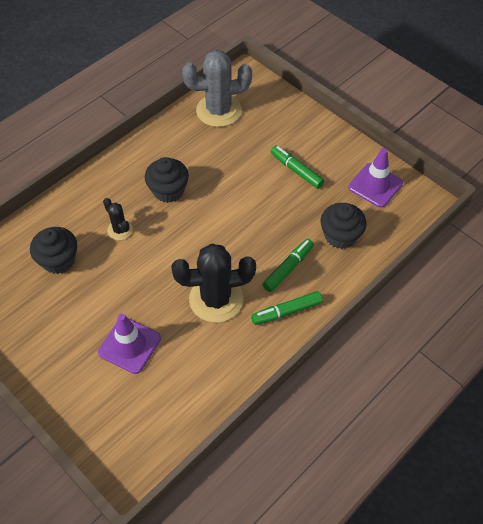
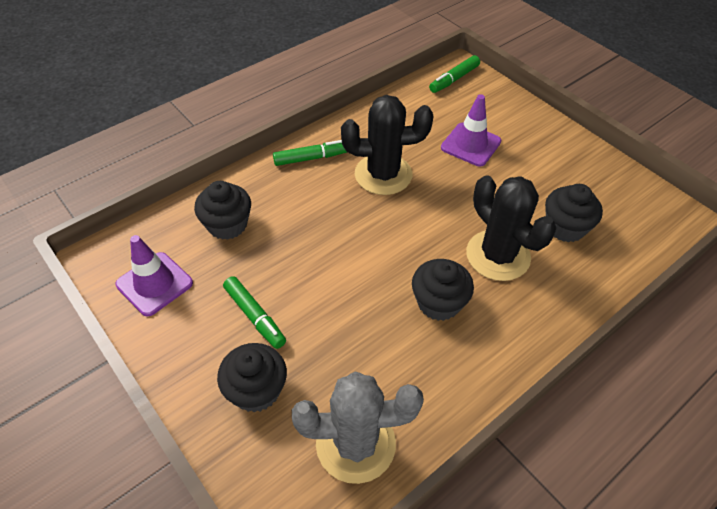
camera: 175 degrees left, 5 degrees down
black cactus [103,198,133,240] -> black cactus [466,175,556,281], size x2.01
green marker [263,239,314,292] -> green marker moved to [429,55,480,93]
none -> black cupcake [217,343,287,412]

